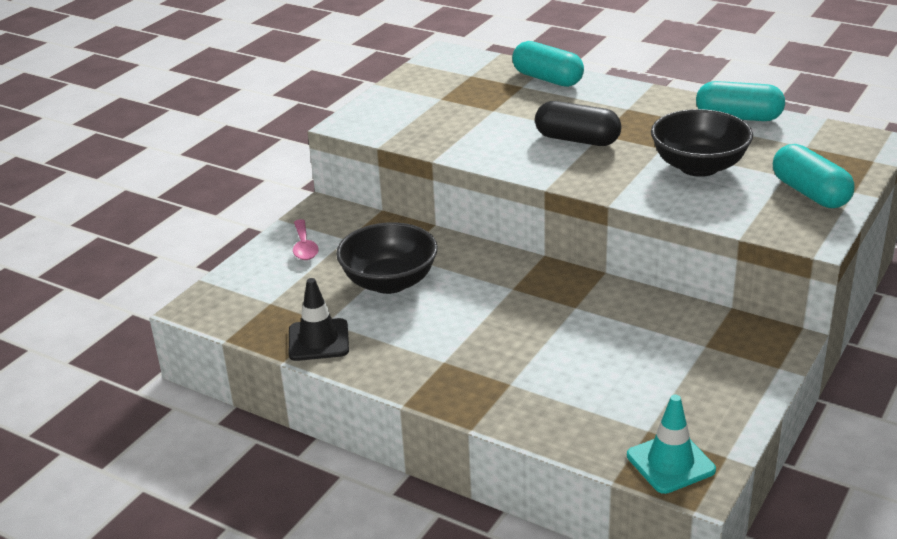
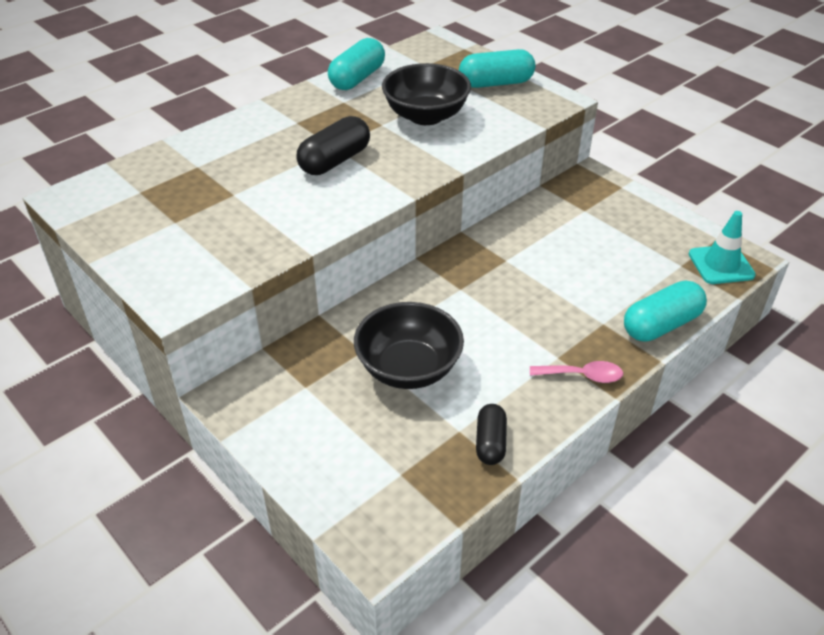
camera: 75 degrees left, 10 degrees up
black traffic cone [289,278,349,361] -> black capsule [476,404,507,465]
pink spoon [293,219,319,260] -> pink spoon moved to [530,361,623,383]
turquoise capsule [512,41,584,87] -> turquoise capsule moved to [624,280,707,342]

